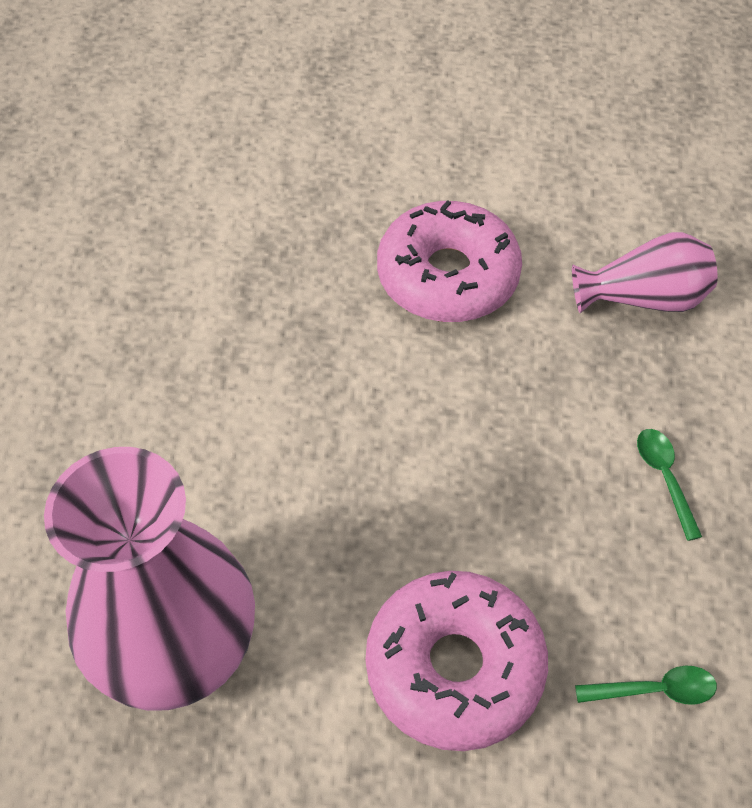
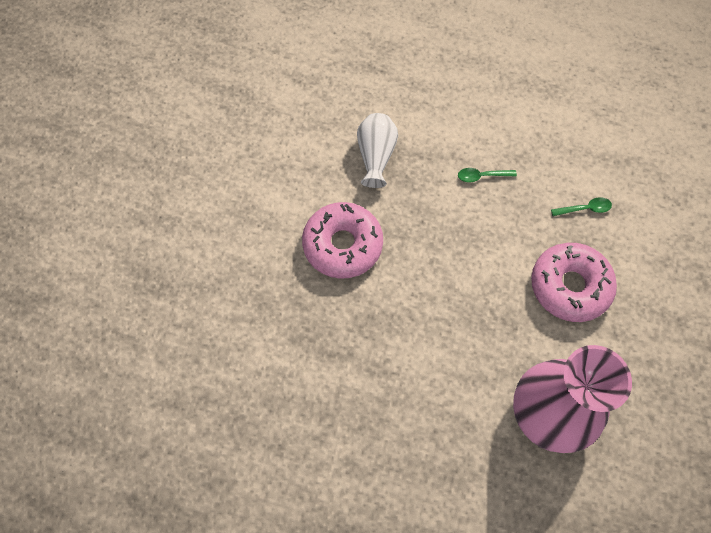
camera: 80 degrees left, 10 degrees up
pink vase [572,232,718,313] -> white vase [357,113,398,188]
green spoon [575,666,717,705] -> green spoon turned 75 degrees clockwise [551,197,612,216]

